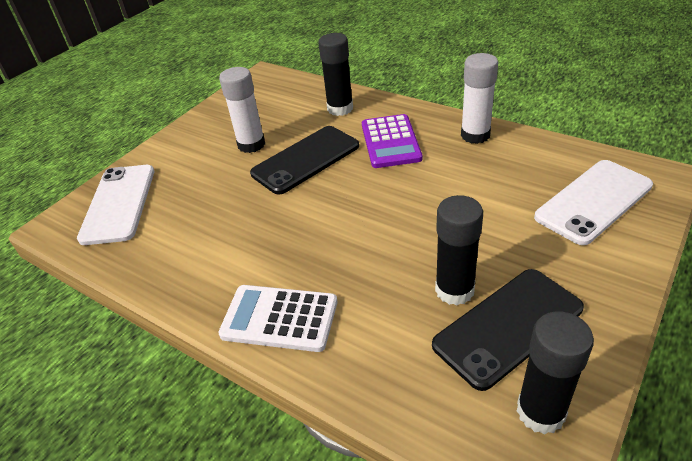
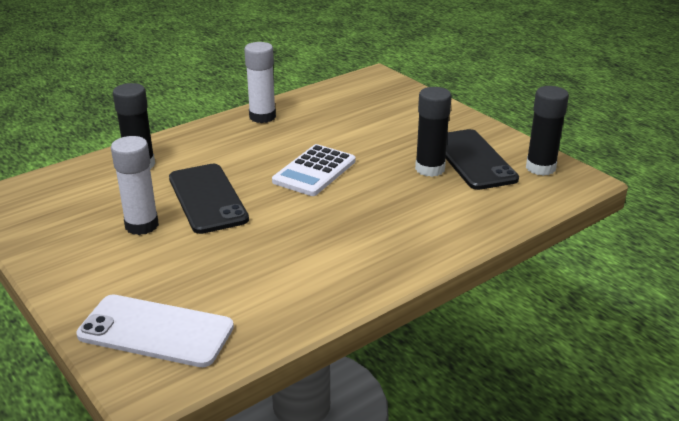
camera: 75 degrees left, 10 degrees down
white calculator [218,285,337,352] -> white calculator moved to [272,144,355,196]
purple calculator [362,114,422,168] -> none
white phone [534,160,653,245] -> none

